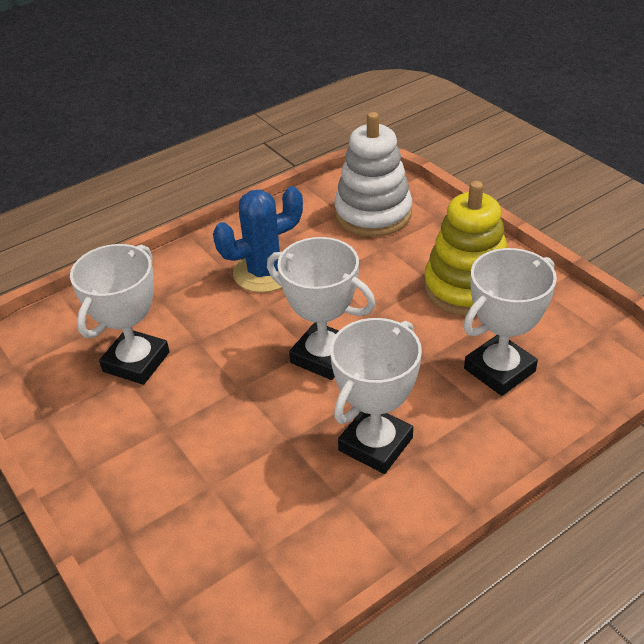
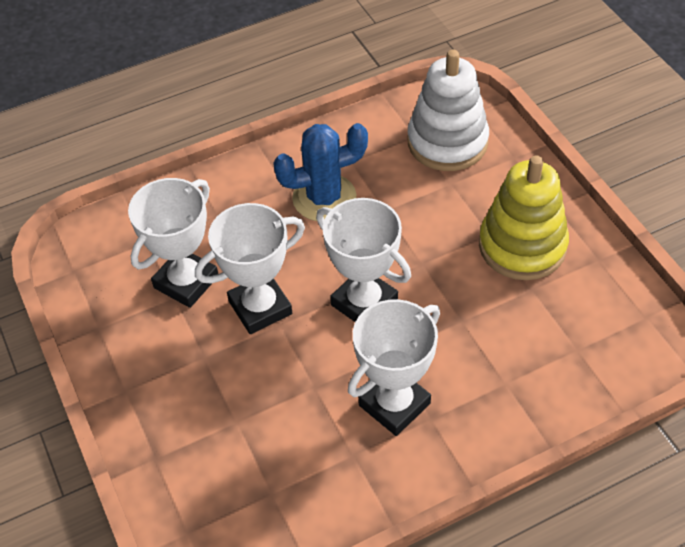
camera: 10 degrees right, 10 degrees up
white trophy [463,248,557,396] -> white trophy moved to [195,203,305,334]

